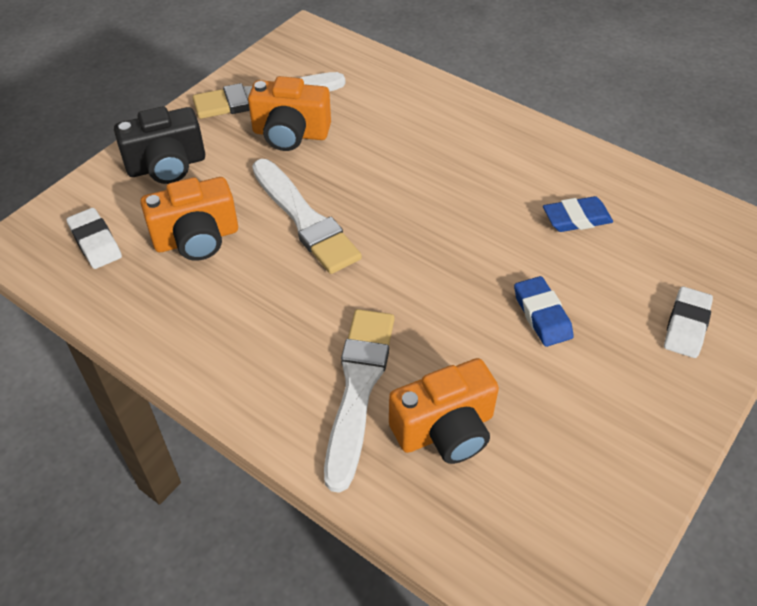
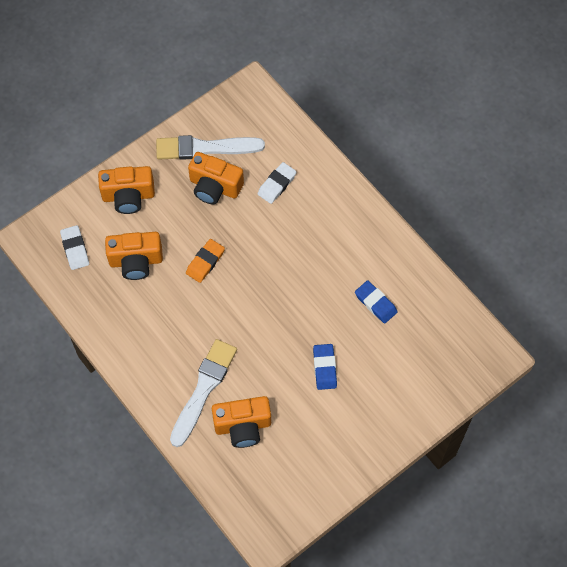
camera: 15 degrees right, 15 degrees up
black camera [114,107,205,184] -> orange camera [98,166,155,214]
white brush [252,159,362,274] -> orange eraser [186,239,225,283]
blue eraser [543,196,613,232] -> blue eraser turned 45 degrees clockwise [355,280,398,324]
white eraser [664,287,713,358] -> white eraser moved to [258,162,297,204]

